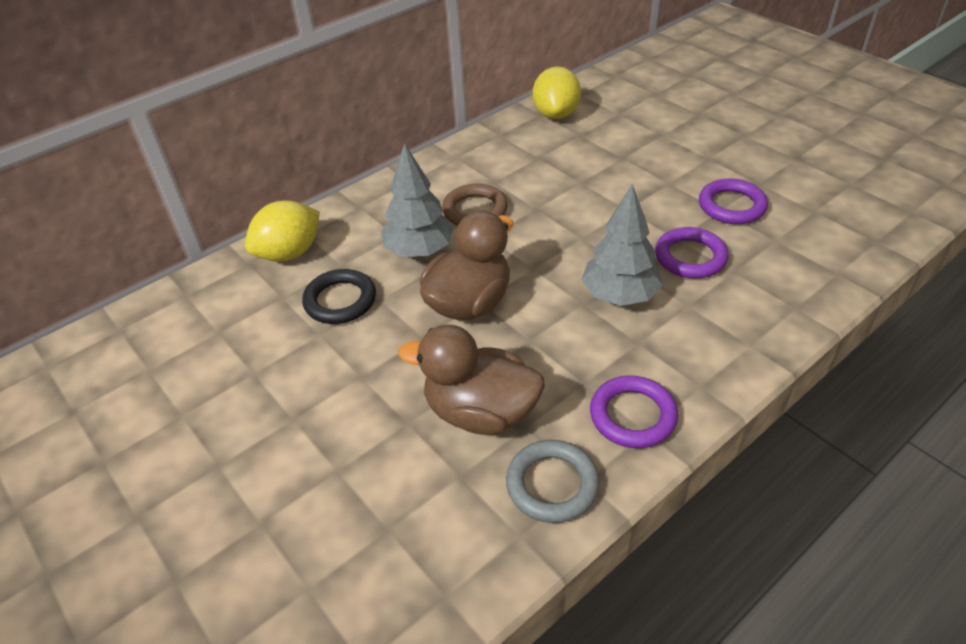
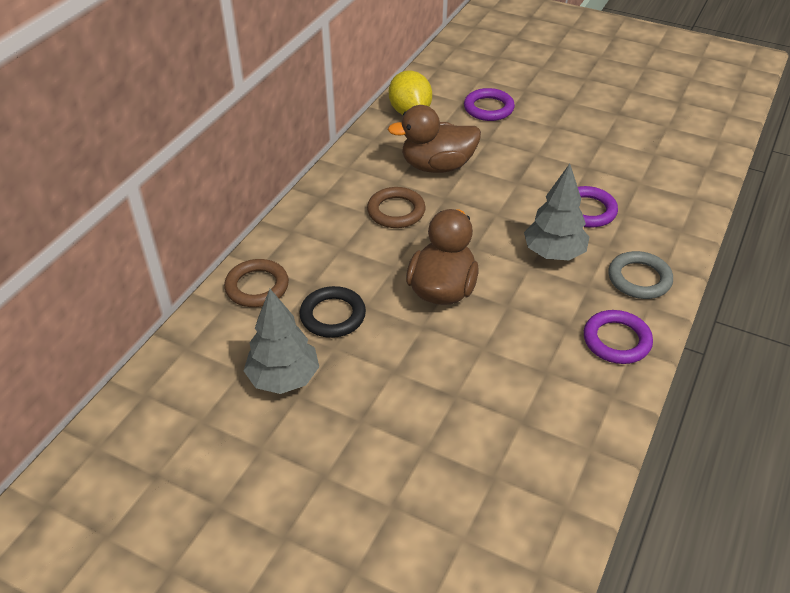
camera: 25 degrees left, 0 degrees up
yellow lemon [245,201,320,262] -> brown ring [224,259,289,307]
grey tree [381,143,454,257] -> grey tree moved to [244,289,319,394]
brown duck [398,325,545,435] -> brown duck moved to [388,105,481,173]
grey ring [506,440,600,523] -> grey ring moved to [608,251,673,299]
purple ring [699,178,768,224] -> purple ring moved to [464,88,515,121]

